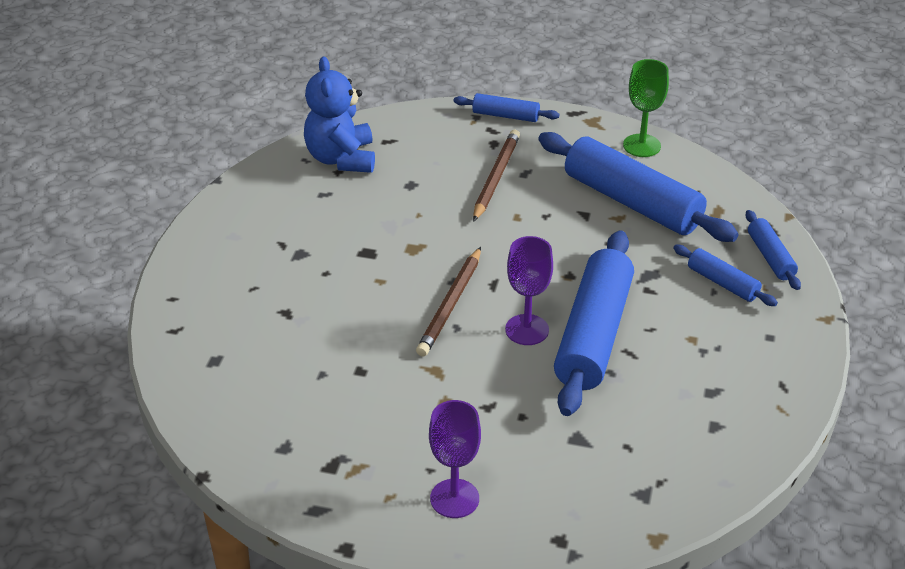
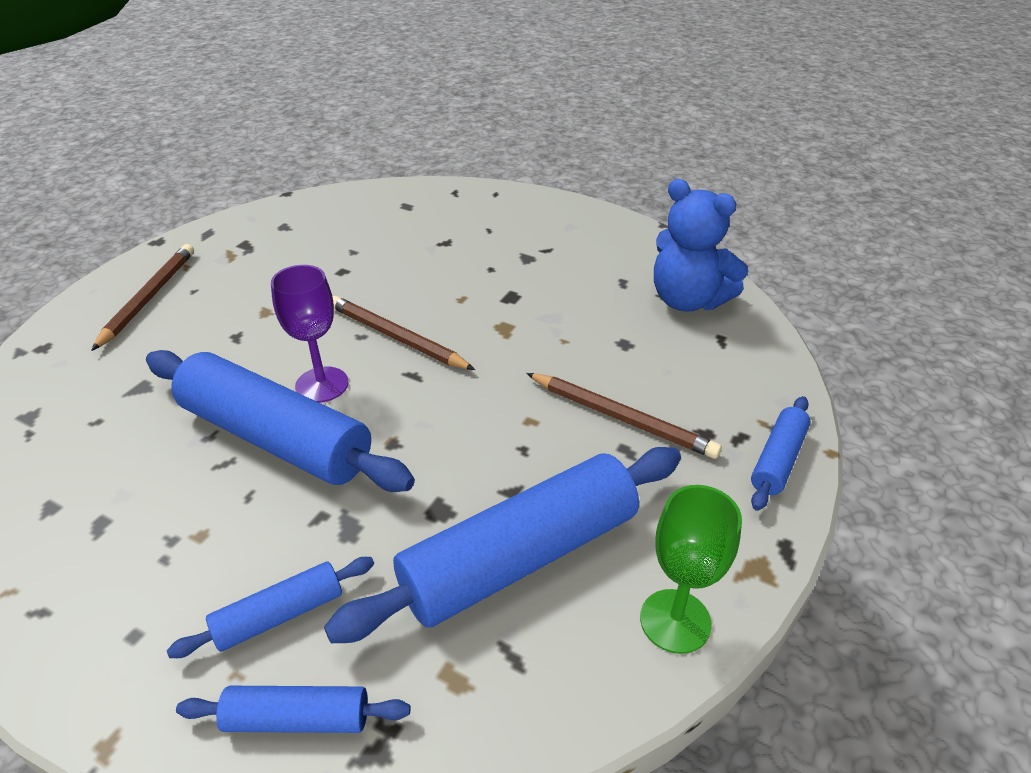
camera: 105 degrees right, 0 degrees up
blue teddy bear [304,56,375,173] -> blue teddy bear turned 150 degrees counterclockwise [654,179,748,312]
purple goblet [429,400,481,518] -> brown pencil [91,244,194,351]

